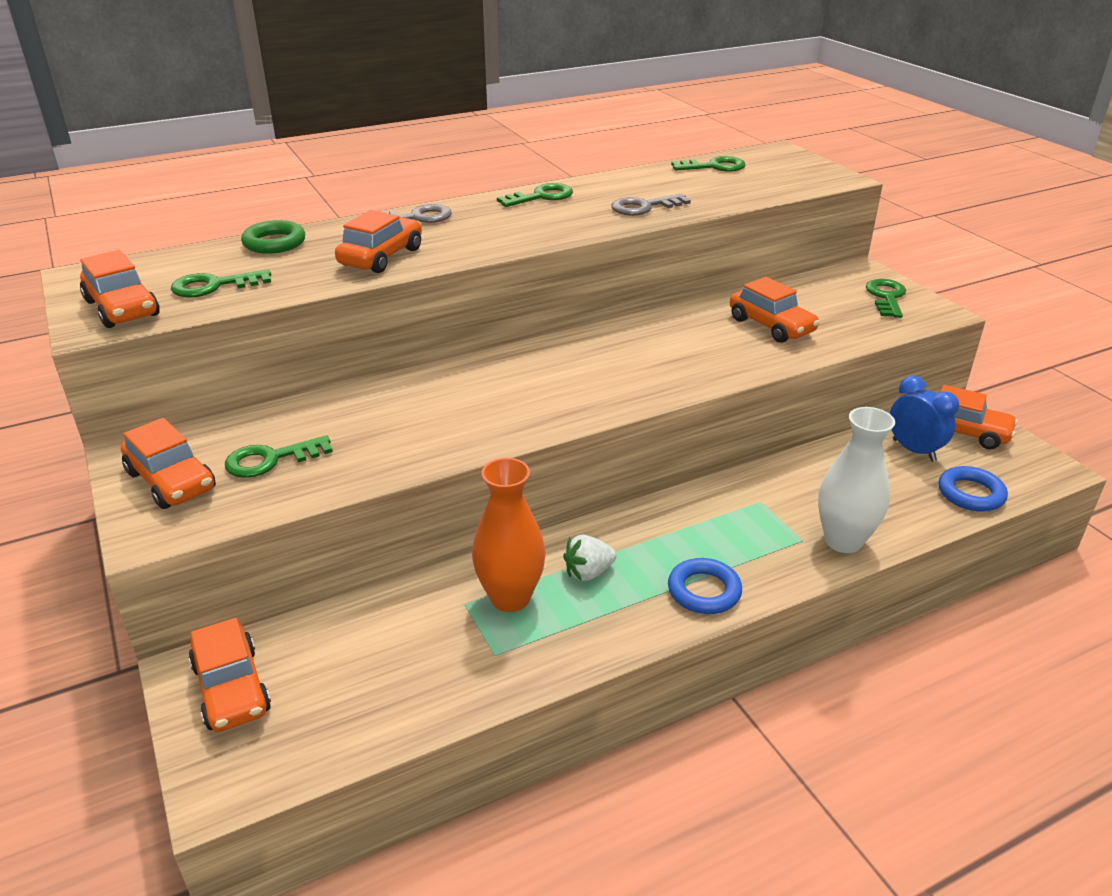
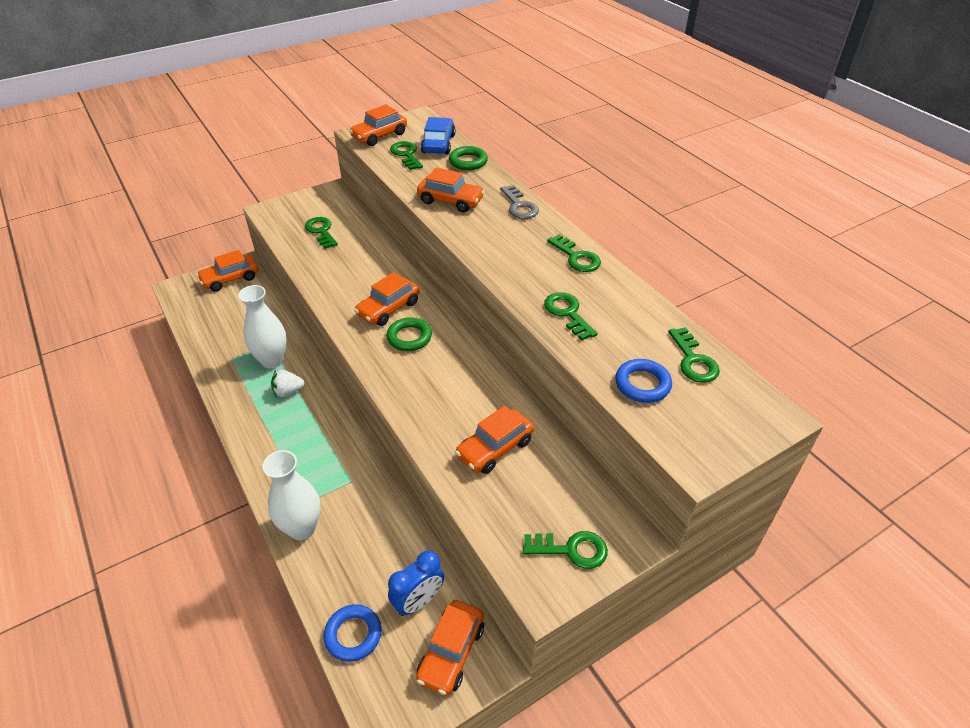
camera: 85 degrees right, 10 degrees up
orange car [121,418,216,509] -> orange car moved to [354,272,419,326]
orange vase [472,458,546,612] -> white vase [238,285,287,369]
white strawberry [563,535,617,581] -> white strawberry turned 75 degrees counterclockwise [271,370,305,397]
grey key [612,194,691,216] -> green key [544,292,598,340]
blue ring [668,558,742,614] -> blue ring moved to [615,359,672,403]
none -> green ring [386,317,432,351]
none -> blue car [421,117,455,154]

